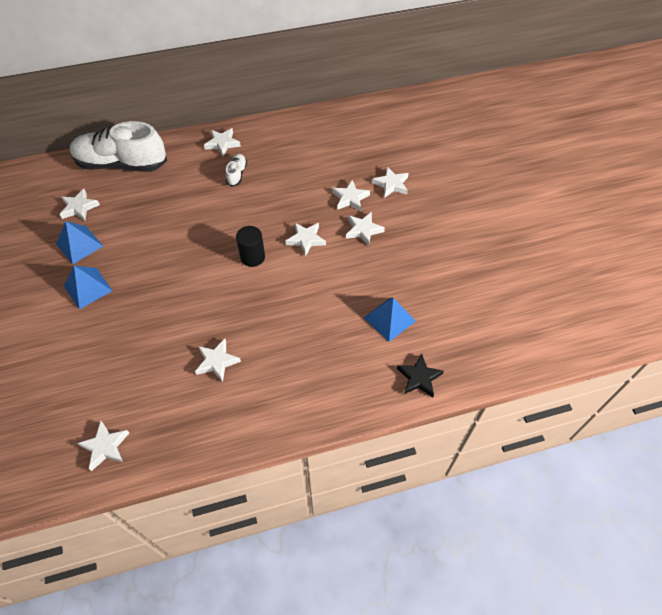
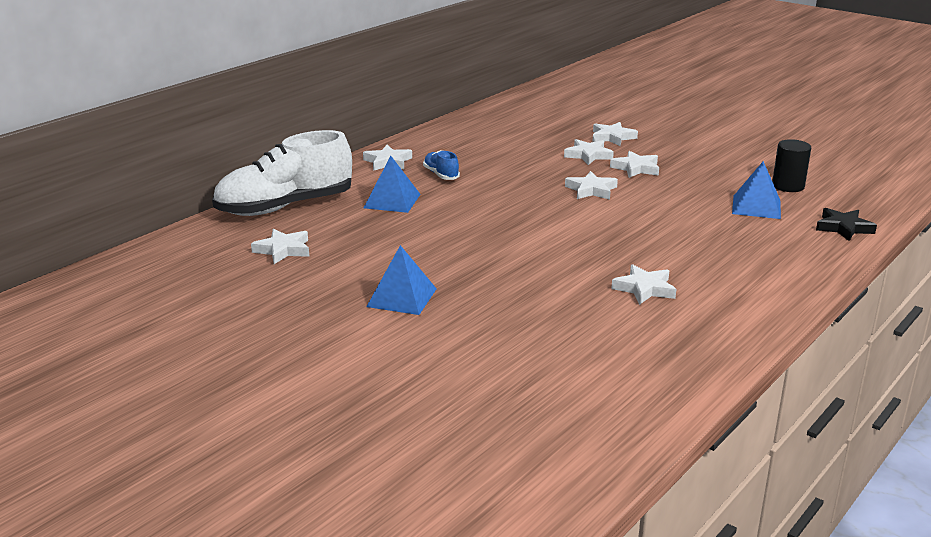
camera: 35 degrees left, 30 degrees down
blue pyramid [56,221,103,264] -> blue pyramid moved to [364,156,421,213]
white star [77,421,129,471] -> none
white shoe [225,154,247,187] -> blue shoe [423,150,460,180]
black cylinder [236,226,265,267] -> black cylinder moved to [772,139,811,192]

